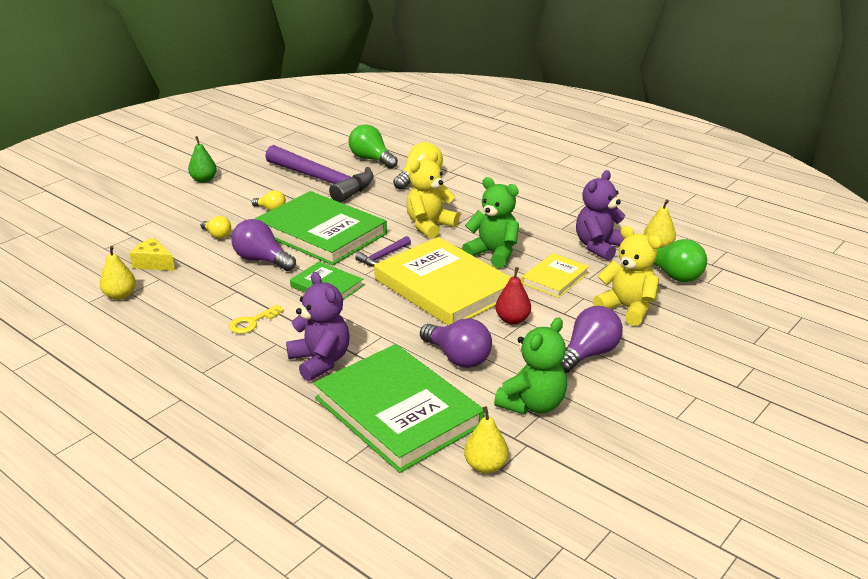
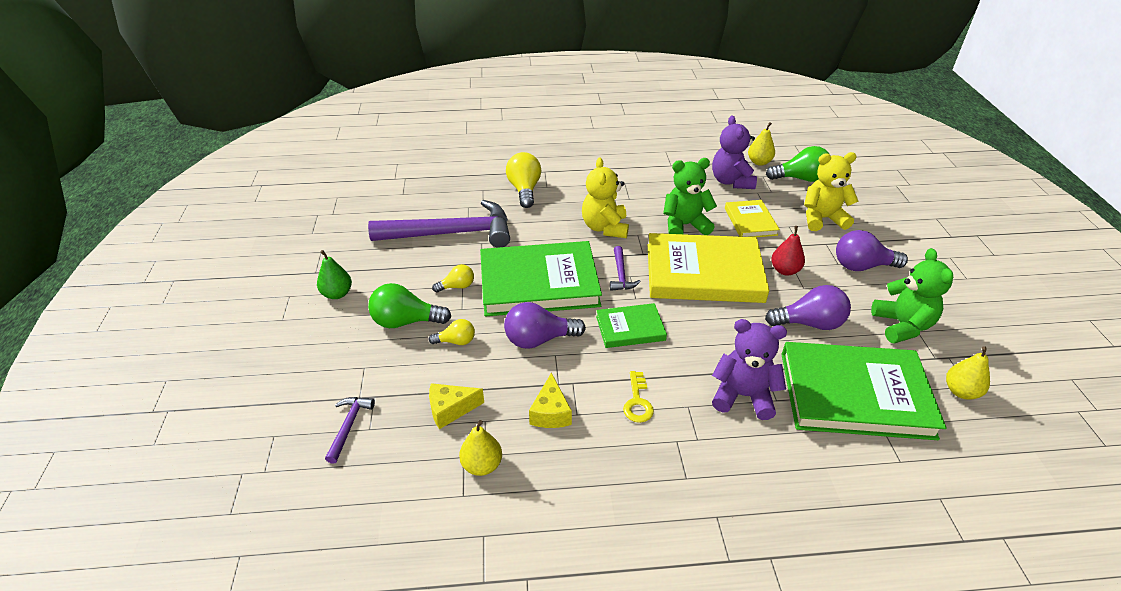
camera: 45 degrees left, 10 degrees up
green light bulb [348,124,398,169] -> green light bulb moved to [368,283,451,328]
purple light bulb [560,306,623,373] -> purple light bulb turned 90 degrees counterclockwise [836,230,908,271]
none -> purple hammer [325,397,375,464]
none -> yellow cheese [529,373,572,428]

